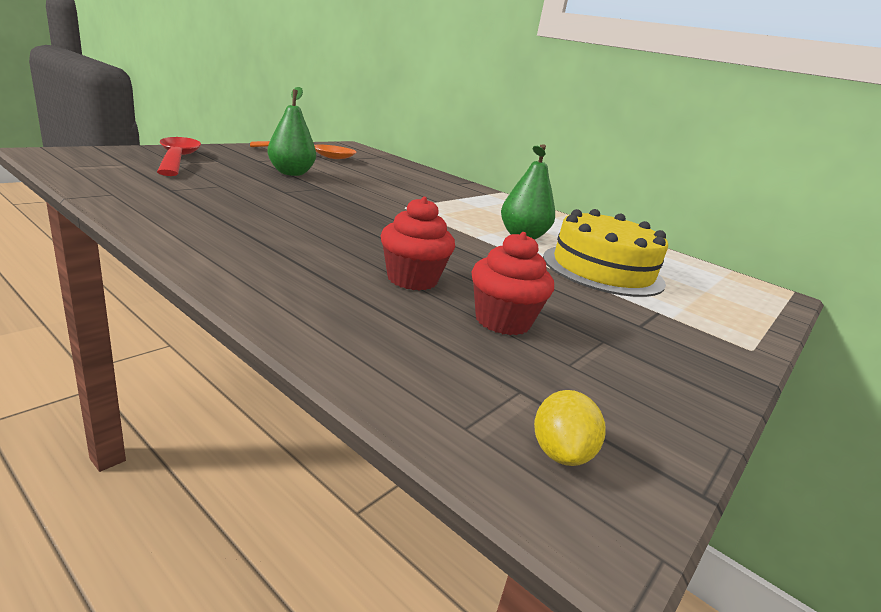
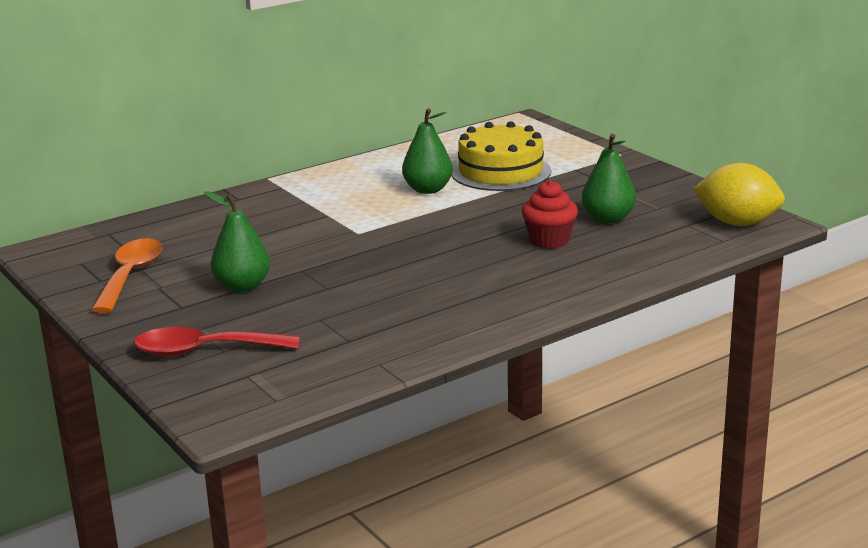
camera: 70 degrees left, 0 degrees up
red cupcake [472,232,554,335] -> green pear [582,134,636,224]
yellow lemon [534,390,605,466] -> yellow lemon [693,163,785,226], size x2.01

